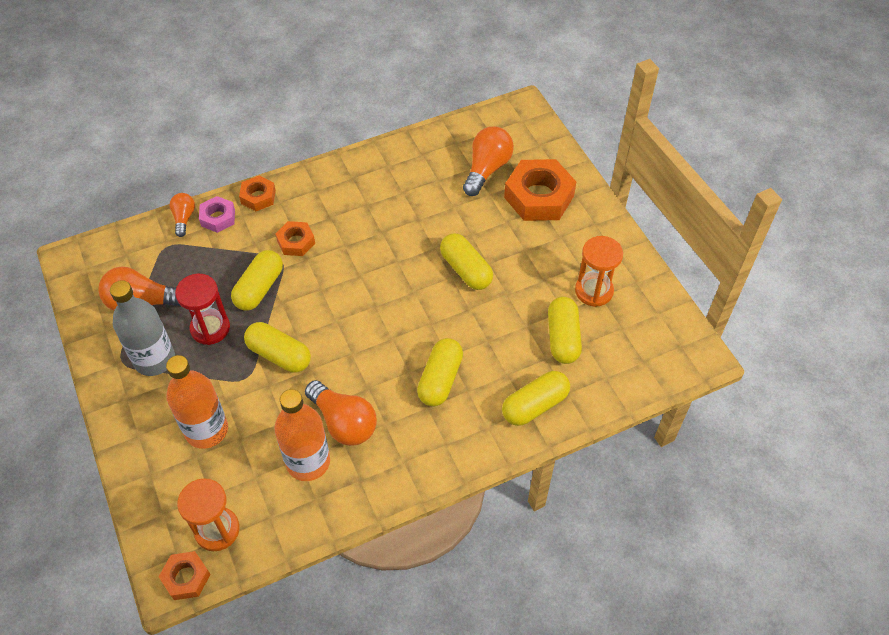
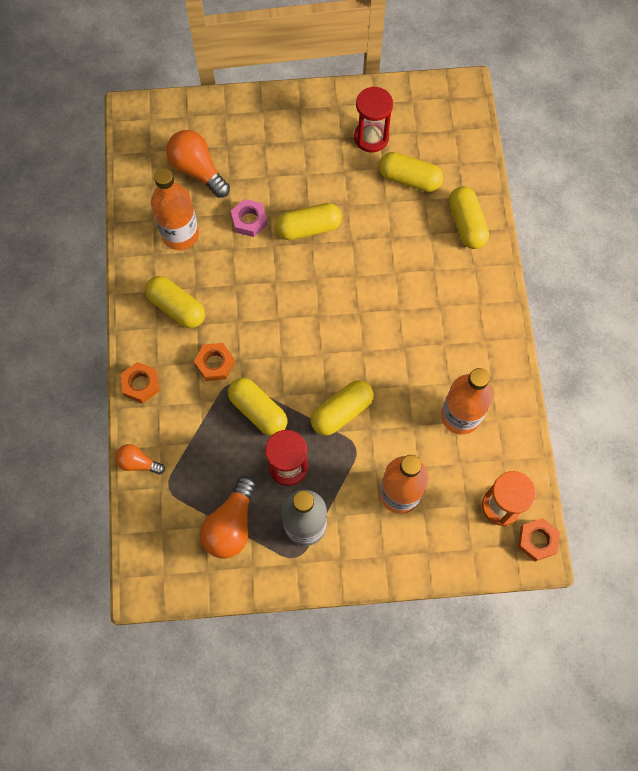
camera: 70 degrees left, 15 degrees up
pink nut [199,196,235,233] -> pink nut moved to [231,199,268,237]
orange light bulb [305,380,377,446] -> none
yellow capsule [417,338,463,406] -> yellow capsule moved to [145,276,205,328]
orange nut [504,159,576,221] -> none
orange hourglass [575,236,623,307] -> red hourglass [354,86,393,152]
none -> orange bottle [151,168,199,250]

